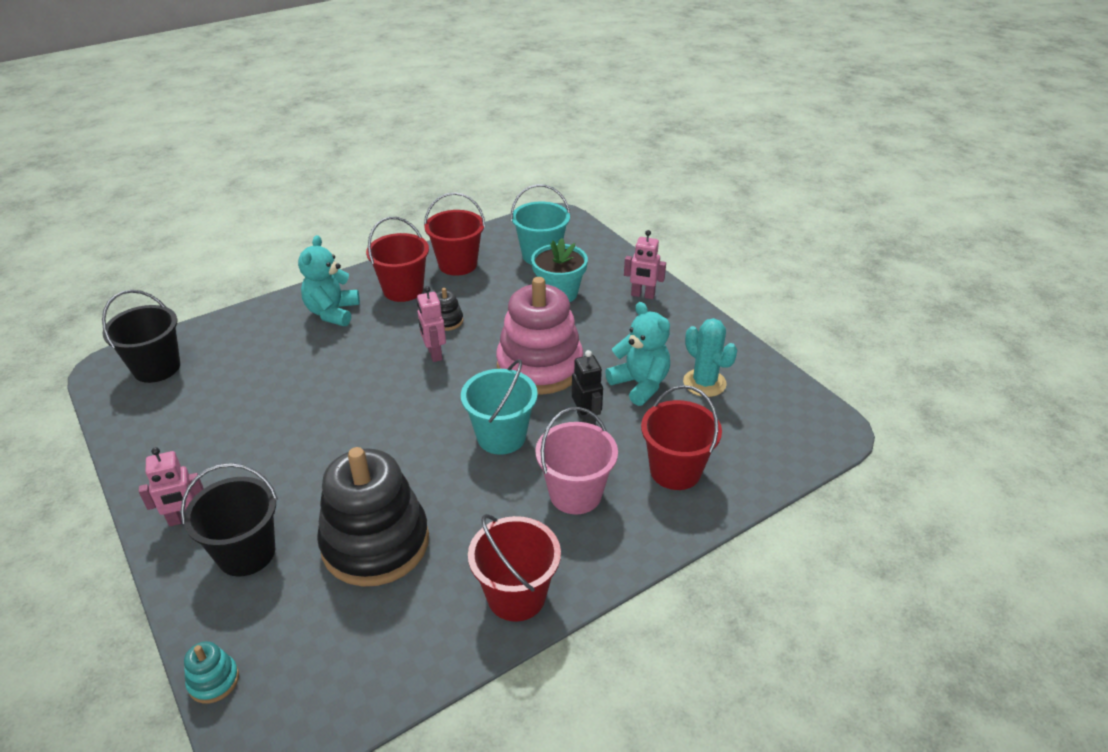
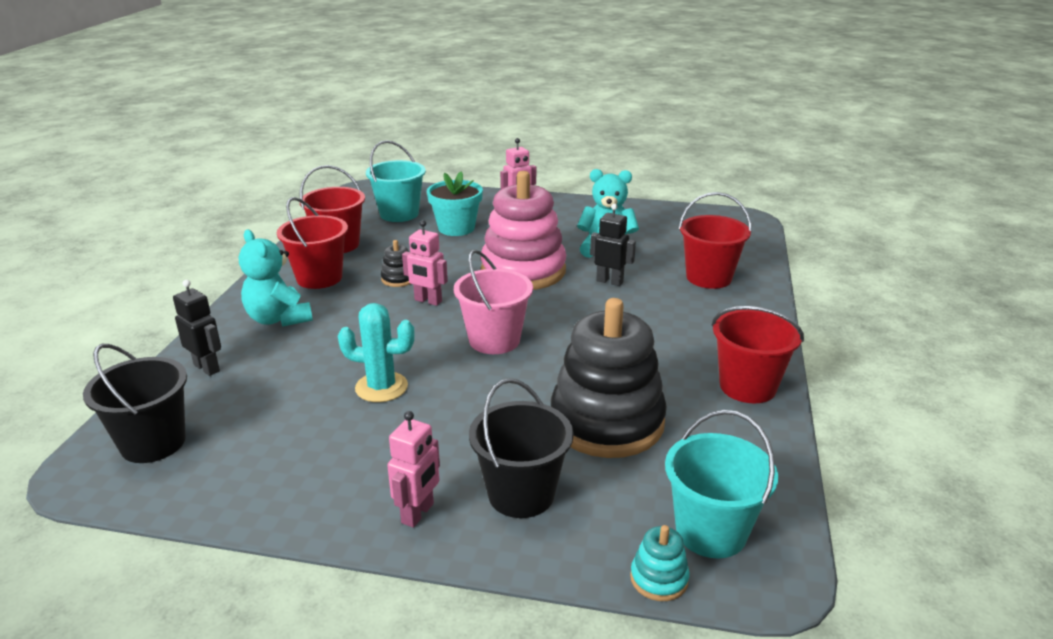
camera: 45 degrees left, 10 degrees down
turquoise bucket [461,359,538,455] -> turquoise bucket moved to [665,410,778,559]
pink bucket [535,407,618,514] -> pink bucket moved to [454,250,533,354]
turquoise cactus [683,318,737,397] -> turquoise cactus moved to [338,303,415,402]
none -> black robot [173,280,221,376]

